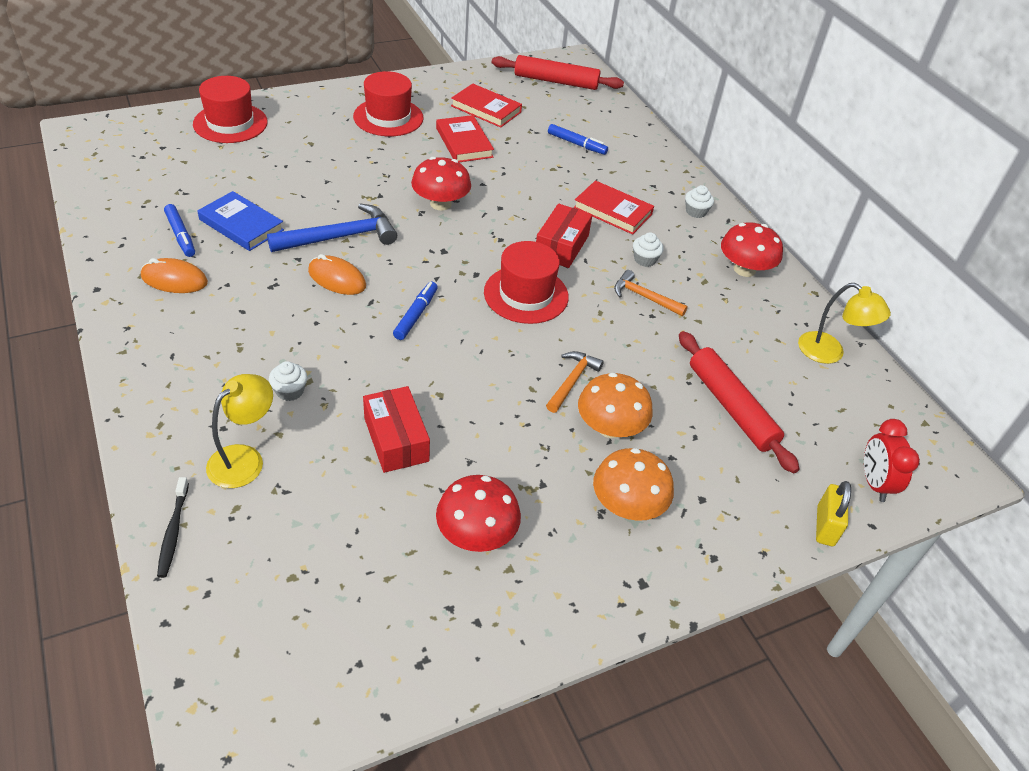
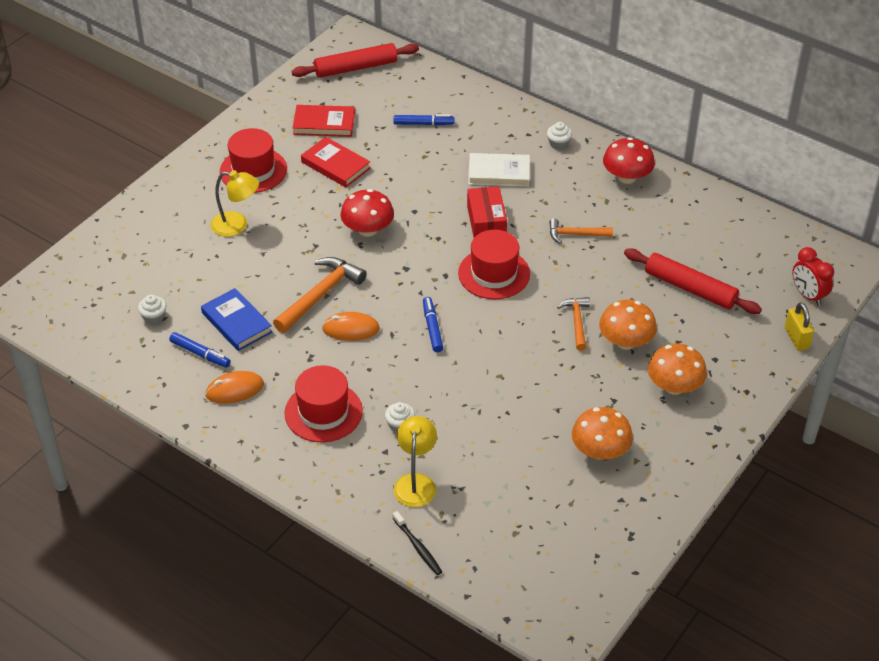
camera: 25 degrees left, 0 degrees up
red hat [193,76,268,143] -> red hat moved to [284,365,363,442]
blue book [197,191,284,251] -> blue book turned 45 degrees clockwise [201,288,272,351]
blue hammer [267,203,397,252] -> orange hammer [273,257,367,333]
red box [363,386,430,473] -> none
red mushroom [436,475,521,552] -> orange mushroom [572,407,633,460]
red book [574,180,654,235] -> white book [468,153,530,187]
white cupcake [633,232,664,267] -> white cupcake moved to [138,295,167,325]
yellow lamp [798,283,891,364] -> yellow lamp moved to [211,170,259,237]

